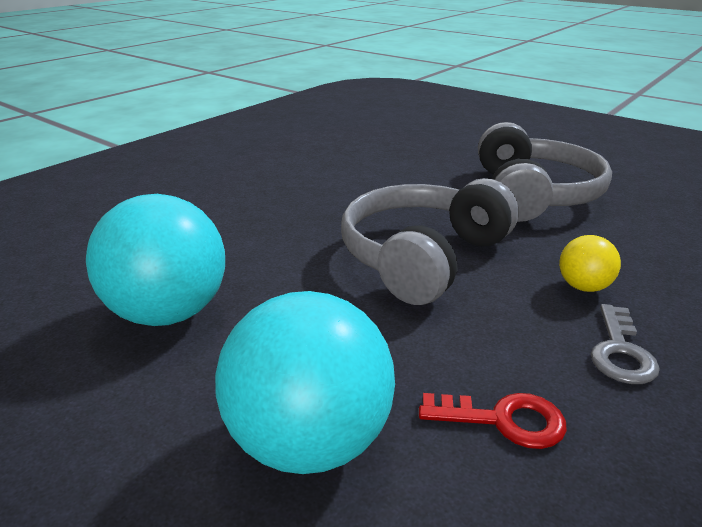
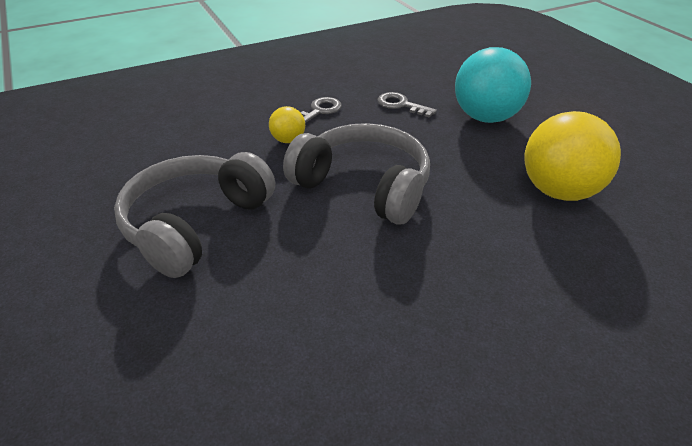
camera: 155 degrees left, 10 degrees up
turquoise ball [86,194,225,326] -> yellow ball [524,111,621,201]
grey headphones [341,178,519,305] -> grey headphones turned 120 degrees counterclockwise [283,123,430,224]
red key [419,393,567,449] -> grey key [378,92,437,118]

